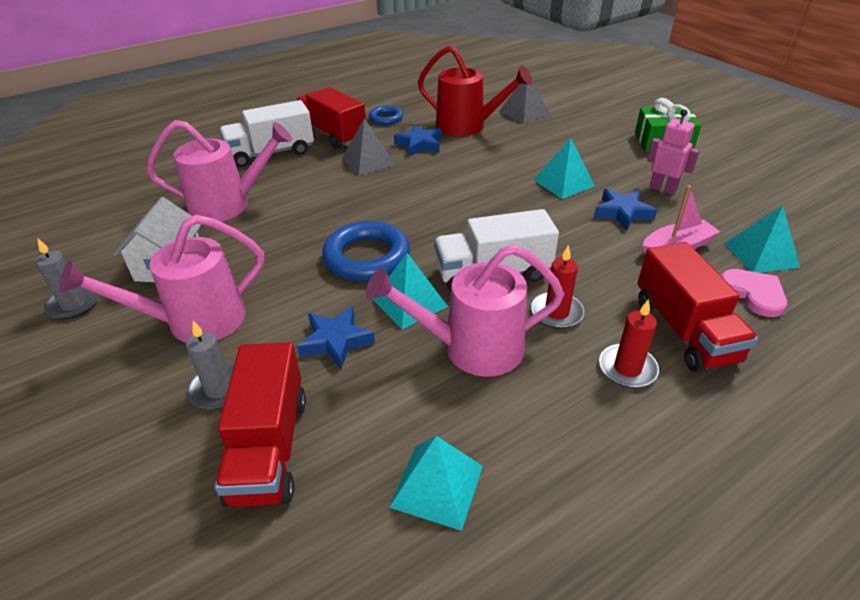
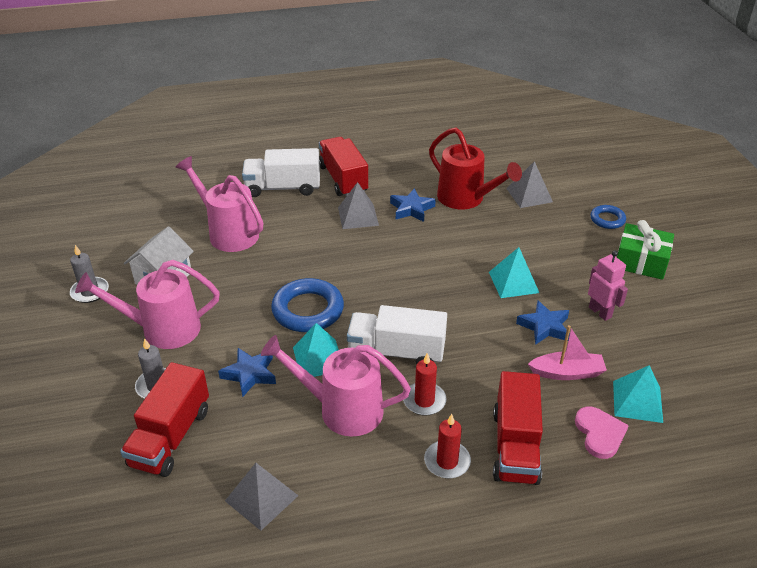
camera: 20 degrees right, 0 degrees up
pink watering can [146,120,292,222] -> pink watering can turned 150 degrees counterclockwise [176,156,263,252]
blue ring [369,106,403,125] -> blue ring moved to [590,205,626,229]
turquoise pyramid [389,436,483,531] -> grey pyramid [225,463,299,531]

